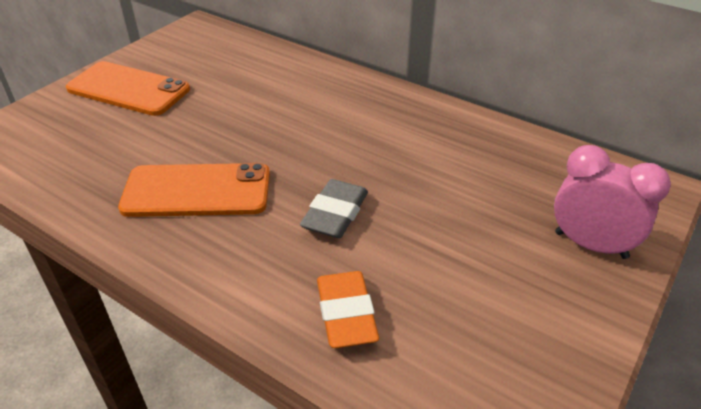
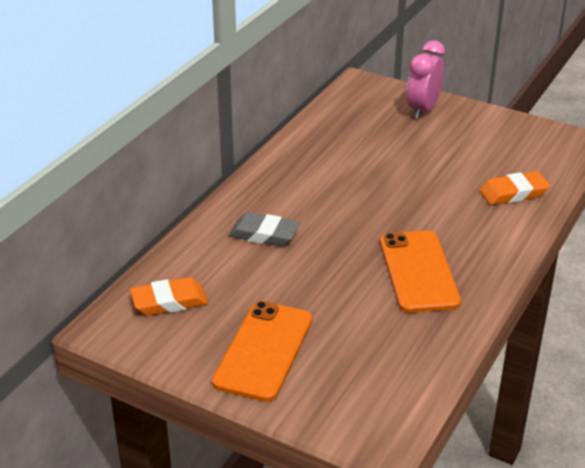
camera: 95 degrees left, 5 degrees down
grey eraser [300,179,368,238] -> grey eraser moved to [229,212,300,246]
none -> orange eraser [130,277,208,316]

